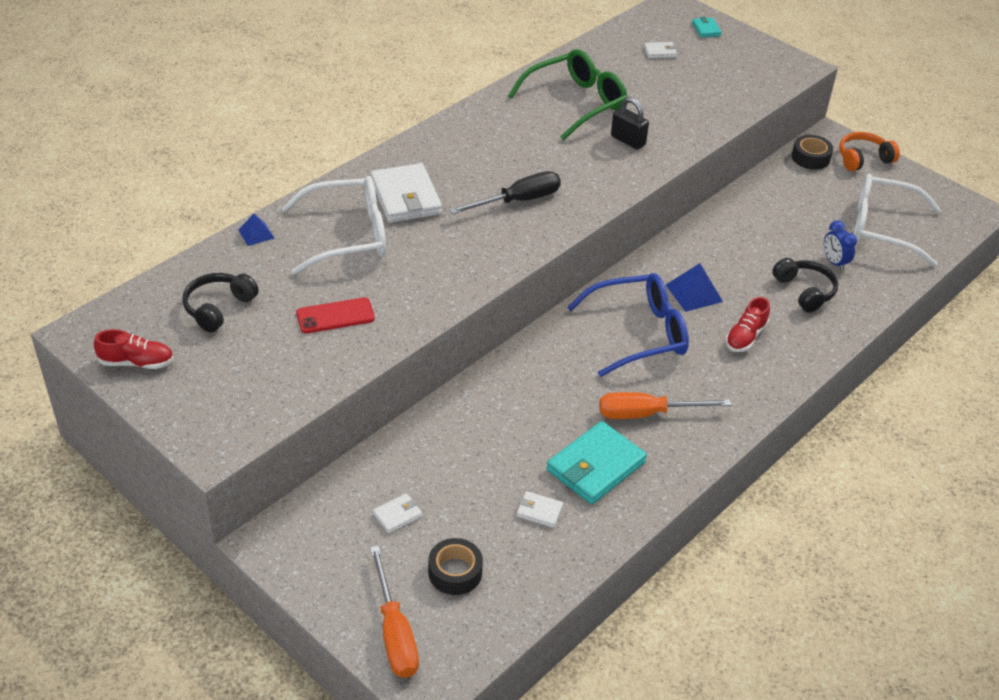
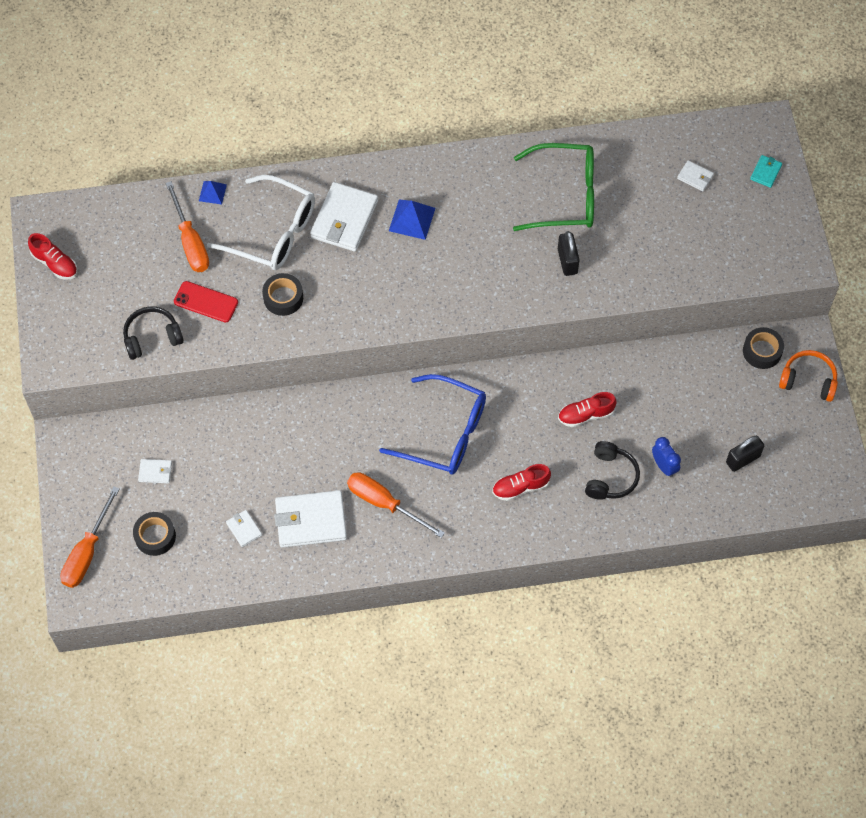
camera: 40 degrees right, 20 degrees up
black headphones [182,273,259,332] -> black headphones moved to [123,306,184,360]
black screwdriver [449,171,561,214] -> none
turquoise wallet [547,421,647,504] -> white wallet [275,490,347,548]
blue pyramid [666,263,723,312] -> blue pyramid moved to [389,200,435,240]
blue clock [824,220,857,271] -> blue clock turned 135 degrees clockwise [652,437,681,477]
white glasses [854,174,941,267] -> black padlock [726,435,764,472]
none -> orange screwdriver [165,181,209,272]
none -> black tape [262,273,303,316]
none -> red shoe [558,392,617,427]

